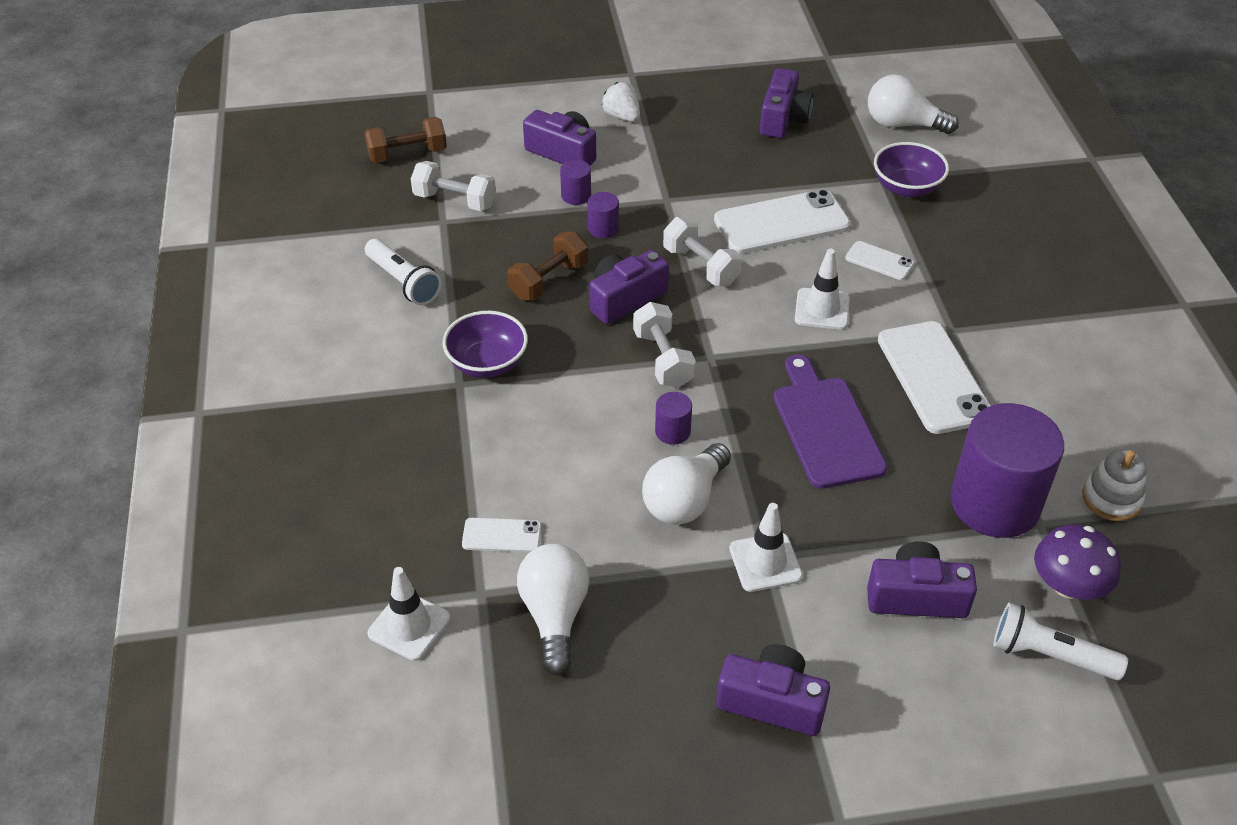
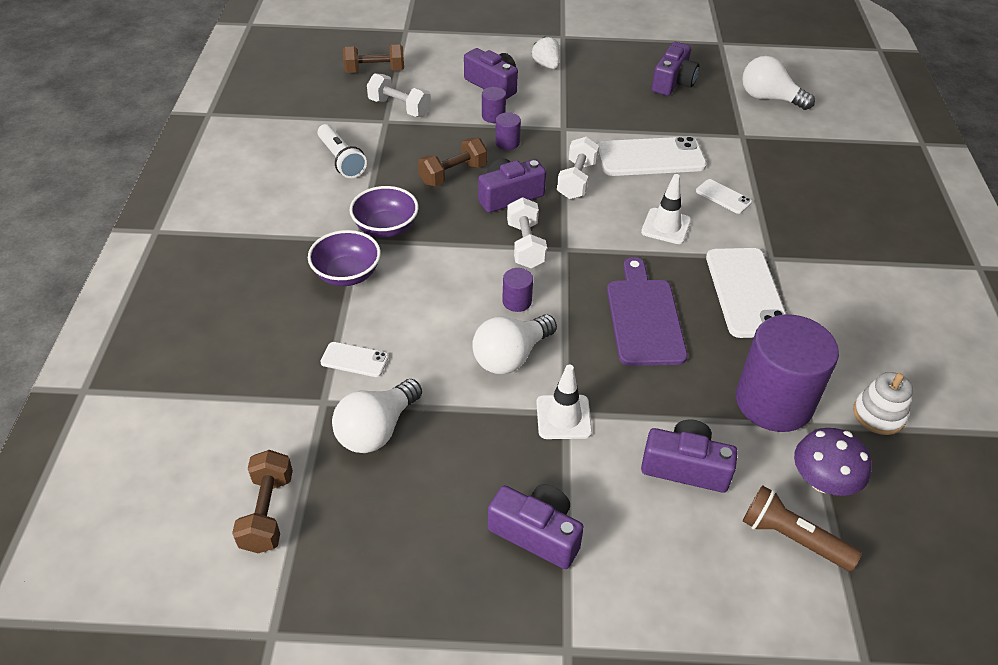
camera: 10 degrees right, 0 degrees up
white traffic cone [368,567,451,661] -> none
white light bulb [517,544,590,675] -> white light bulb turned 150 degrees counterclockwise [332,379,422,453]
white dumbbell [663,217,742,286] -> white dumbbell turned 45 degrees clockwise [557,137,599,199]
purple bowl [874,142,949,197] -> purple bowl moved to [308,230,381,286]
white flashlight [994,603,1128,680] -> brown flashlight [743,485,862,571]
none -> brown dumbbell [232,450,293,553]

